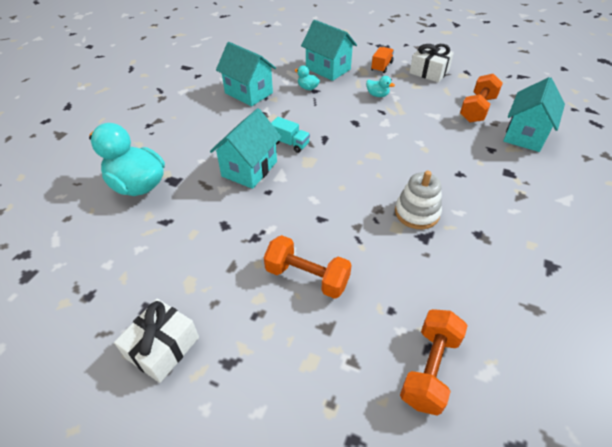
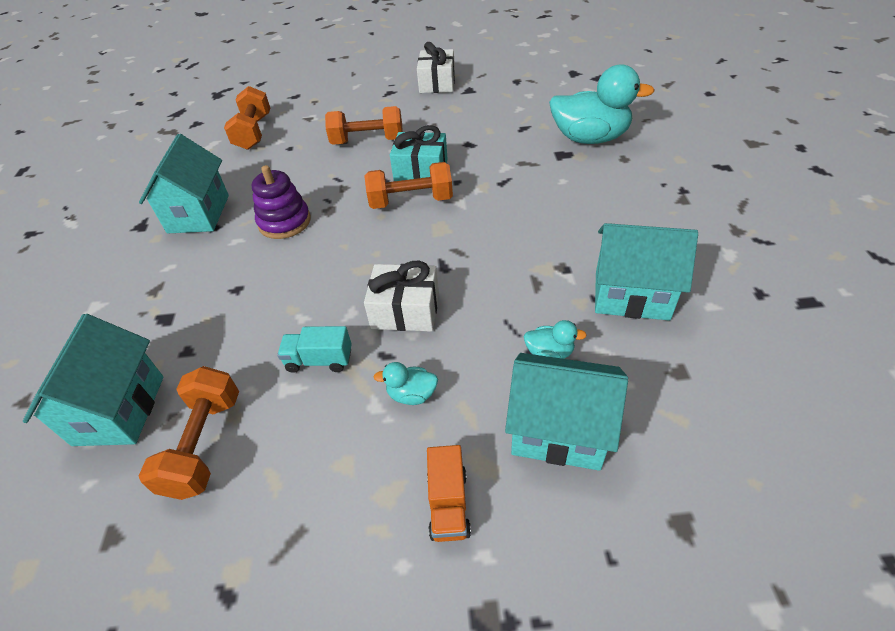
camera: 155 degrees right, 0 degrees up
turquoise house [210,108,282,189] -> turquoise house moved to [139,134,229,233]
turquoise truck [271,117,310,153] -> turquoise truck moved to [277,326,352,373]
white stacking toy [395,171,442,229] -> purple stacking toy [252,165,311,239]
white gift [409,44,454,83] -> white gift moved to [364,261,439,332]
none -> orange dumbbell [364,162,453,209]
none -> turquoise gift [390,125,448,181]

